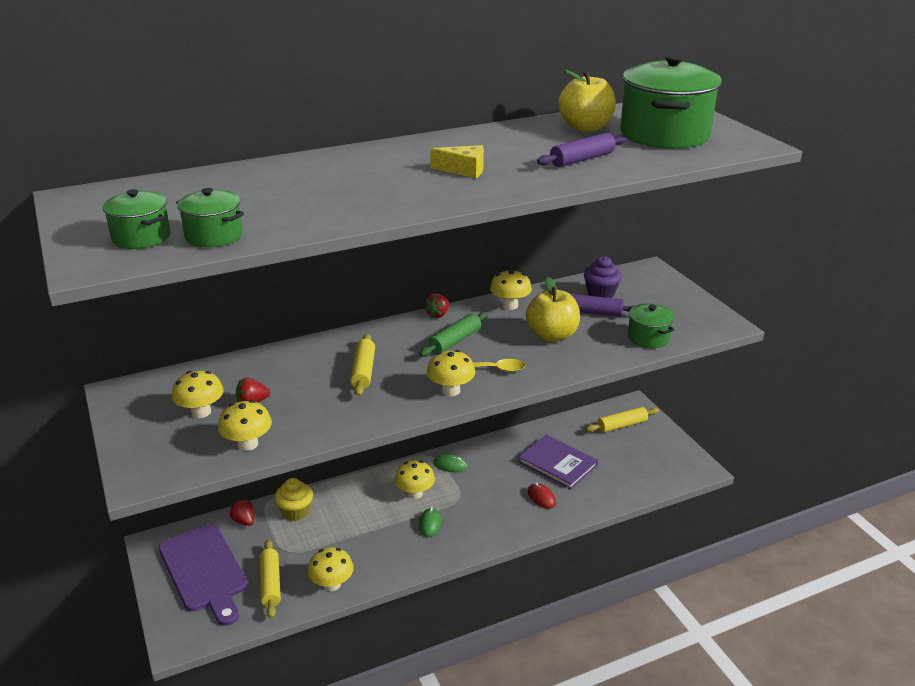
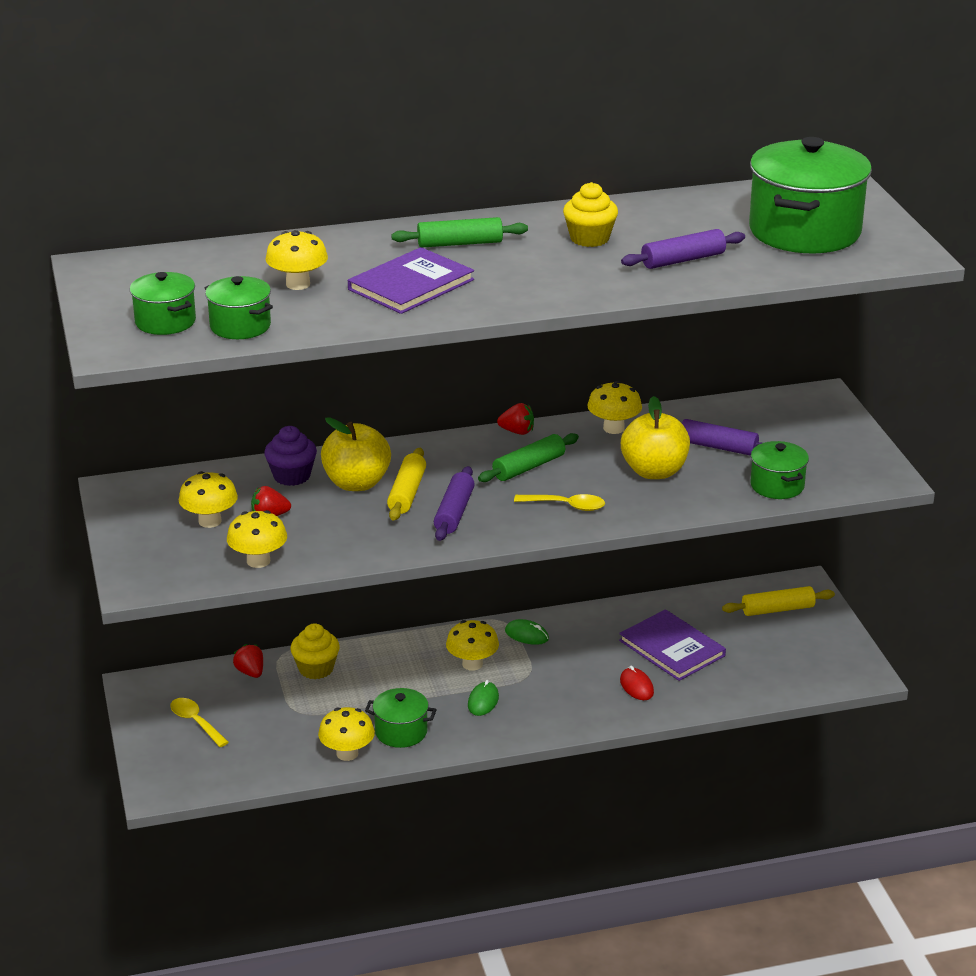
camera: 10 degrees right, 0 degrees up
purple cutting board [159,524,248,626] -> yellow spoon [170,698,229,747]
yellow rolling pin [260,539,281,619] -> none
red strawberry [424,293,449,318] -> red strawberry turned 120 degrees counterclockwise [497,403,534,435]
yellow mushroom [427,350,475,396] -> yellow mushroom moved to [266,230,328,290]
yellow cheese [430,145,484,178] -> none
yellow apple [558,70,616,132] -> yellow apple moved to [321,417,391,491]
purple cupcake [584,256,622,298] -> purple cupcake moved to [264,426,317,486]
none -> purple book [348,247,474,314]
none -> green pot [365,688,437,748]
none -> green rolling pin [391,217,528,248]
none -> purple rolling pin [434,466,475,541]
none -> yellow cupcake [563,182,618,247]

